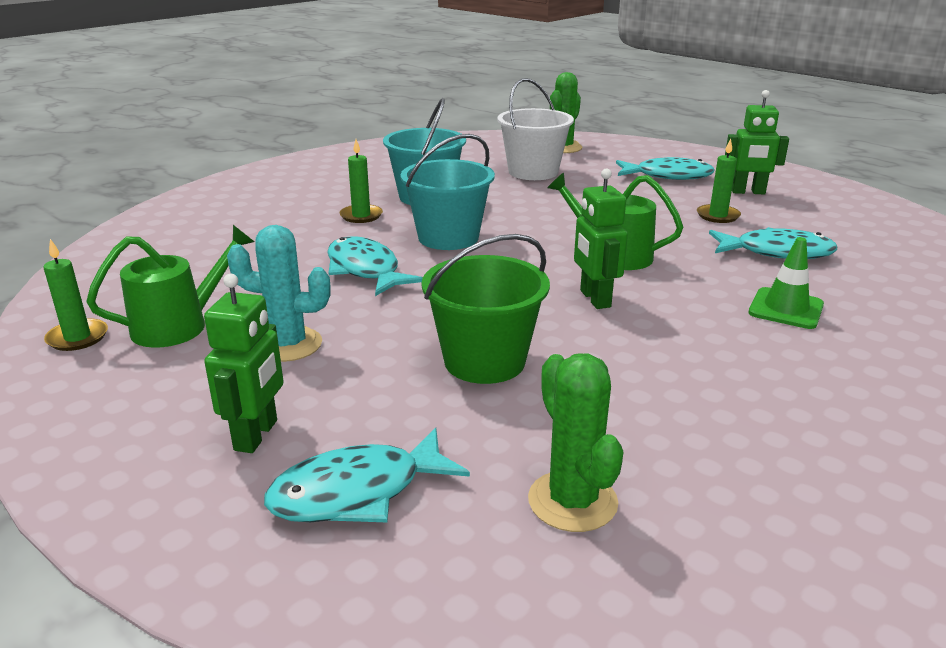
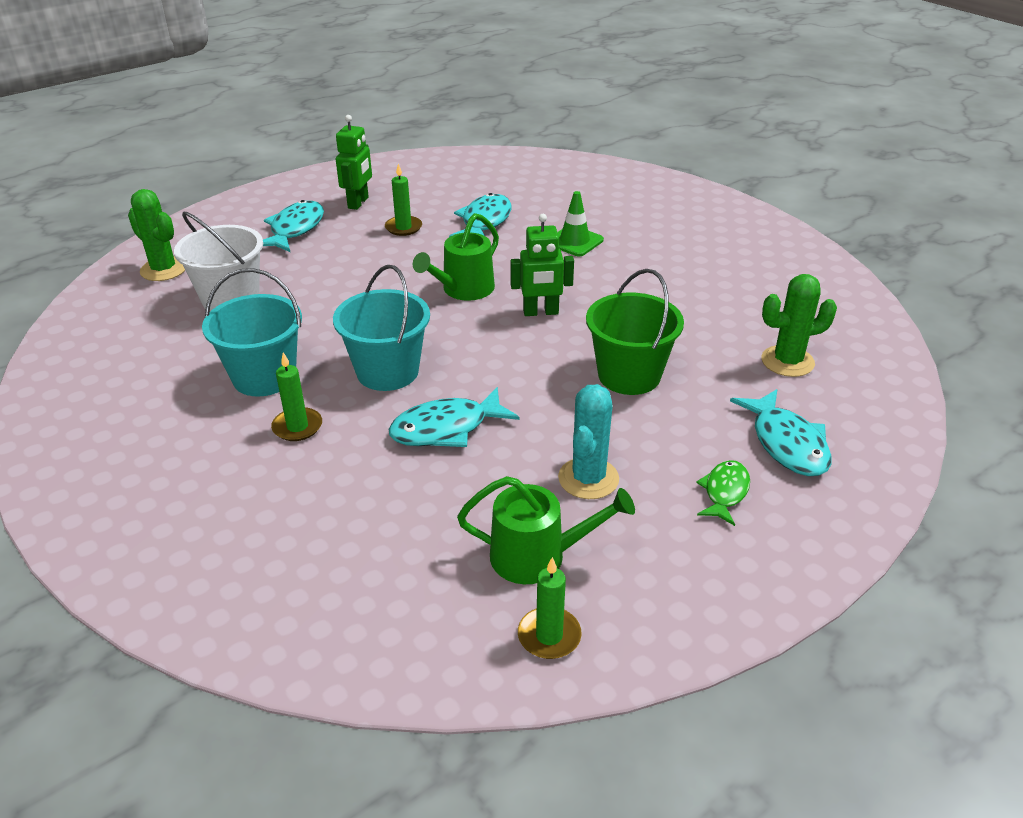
camera: 80 degrees left, 10 degrees up
green watering can [86,225,255,348] -> green watering can turned 120 degrees clockwise [457,476,635,584]
green robot [204,274,284,453] -> green fish [696,460,750,526]

